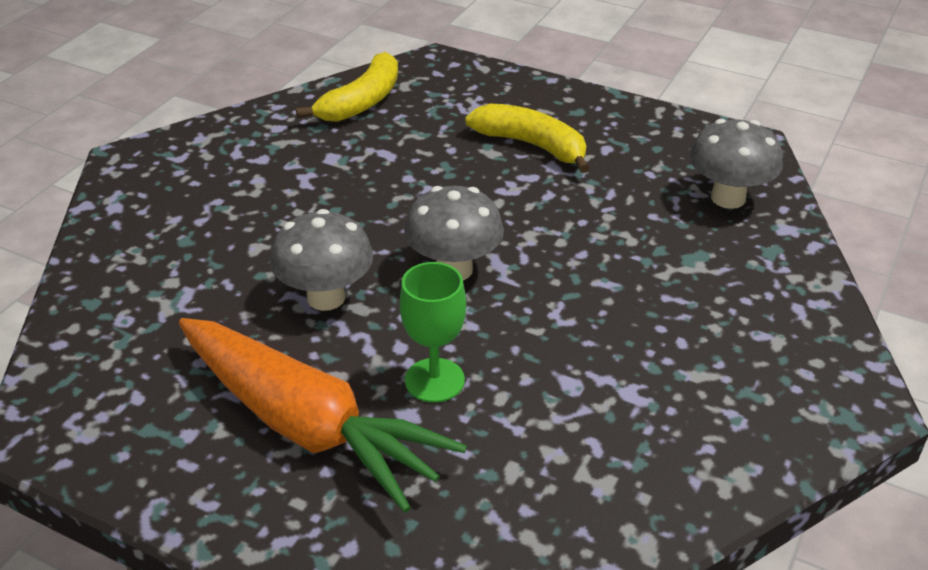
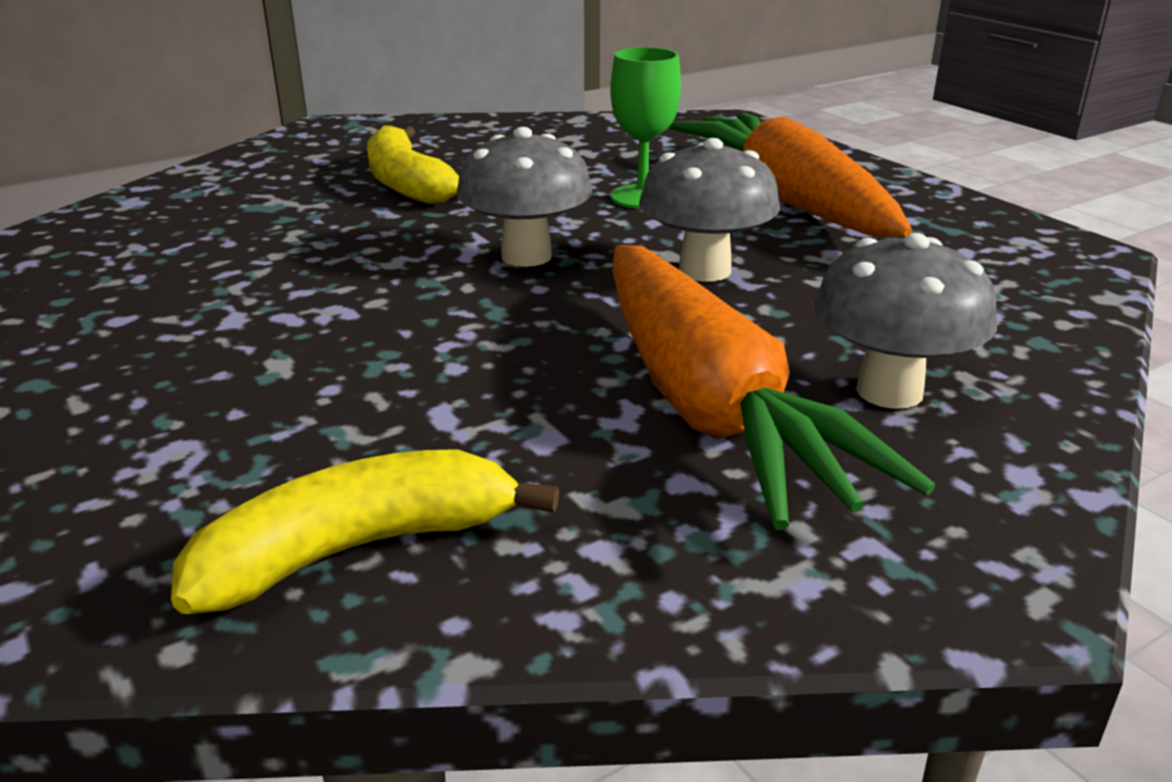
camera: 150 degrees left, 10 degrees down
yellow banana [465,104,590,173] -> yellow banana moved to [367,125,459,204]
grey mushroom [689,119,783,209] -> grey mushroom moved to [814,233,997,409]
none -> orange carrot [612,245,935,530]

